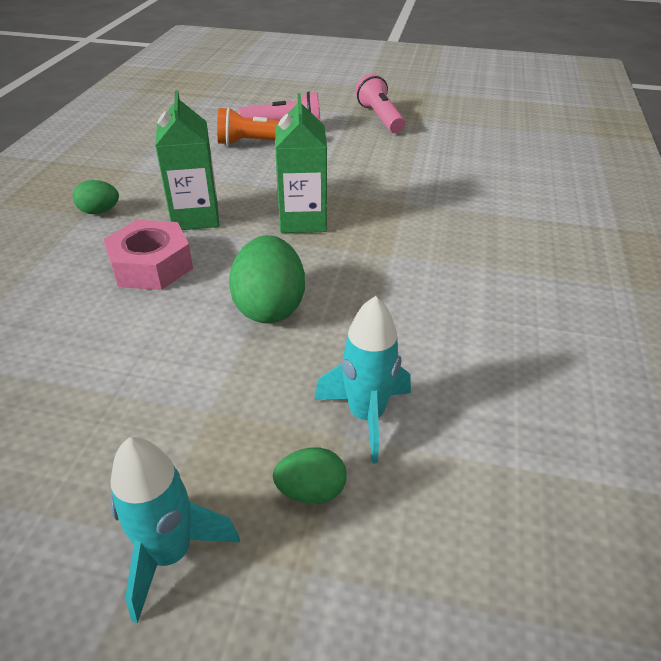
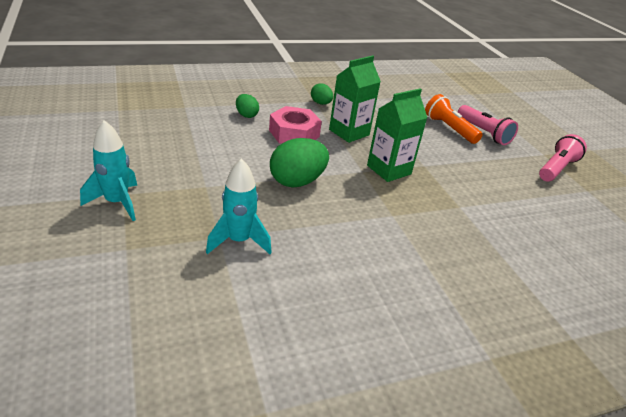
camera: 55 degrees right, 5 degrees down
green egg [273,447,347,504] -> green egg moved to [236,94,259,118]

